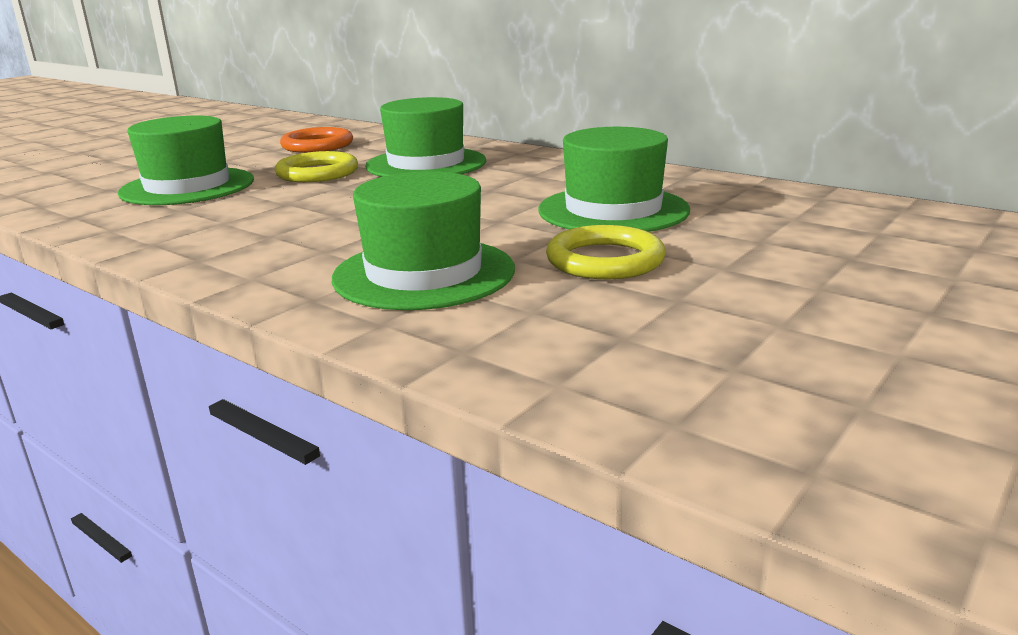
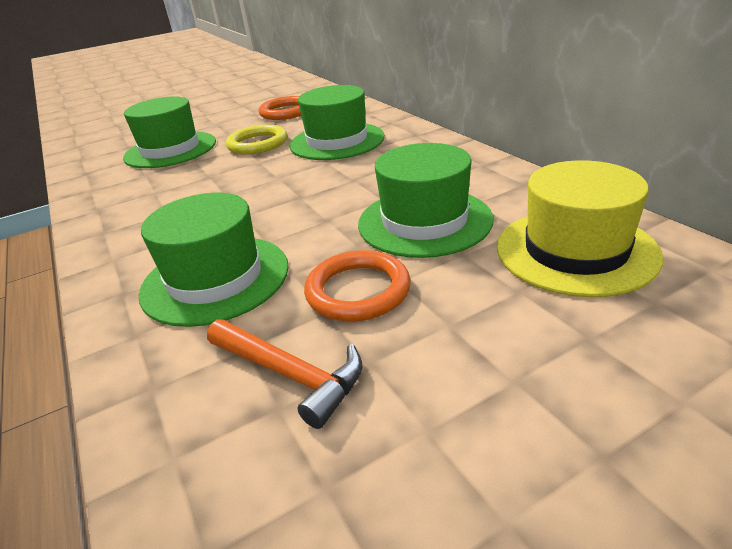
camera: 25 degrees right, 10 degrees up
yellow ring [546,225,666,279] -> orange ring [304,250,411,321]
none -> orange hammer [207,319,363,429]
none -> yellow hat [497,160,663,297]

